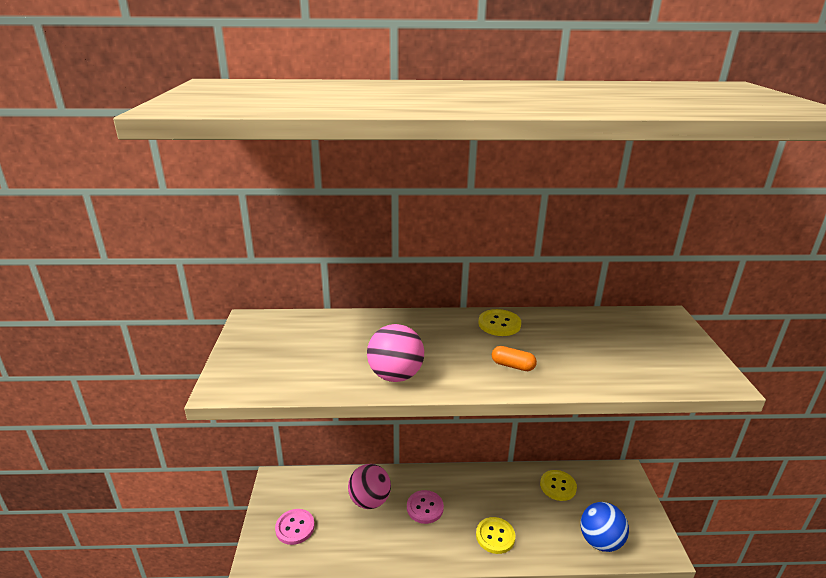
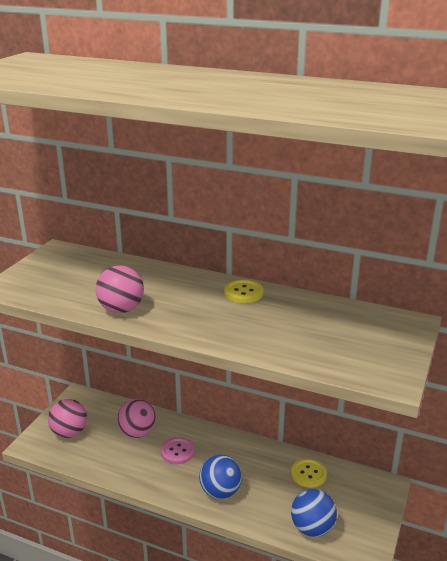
camera: 25 degrees right, 0 degrees up
pink button [275,509,315,545] -> pink ball [48,399,87,438]
yellow button [476,517,515,554] -> blue ball [199,455,242,499]
orange capsule [492,346,537,371] -> none

